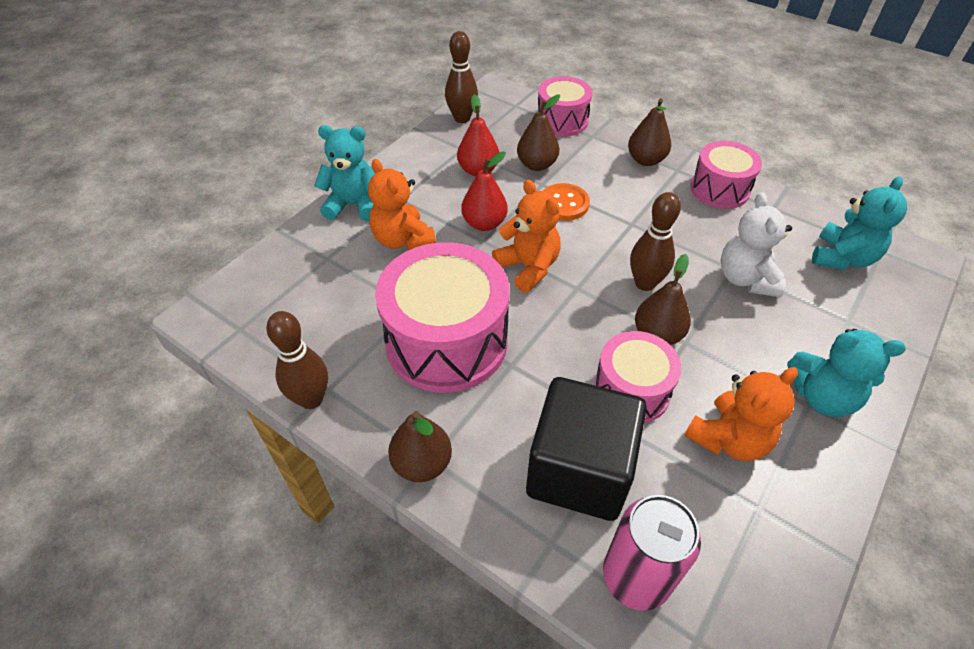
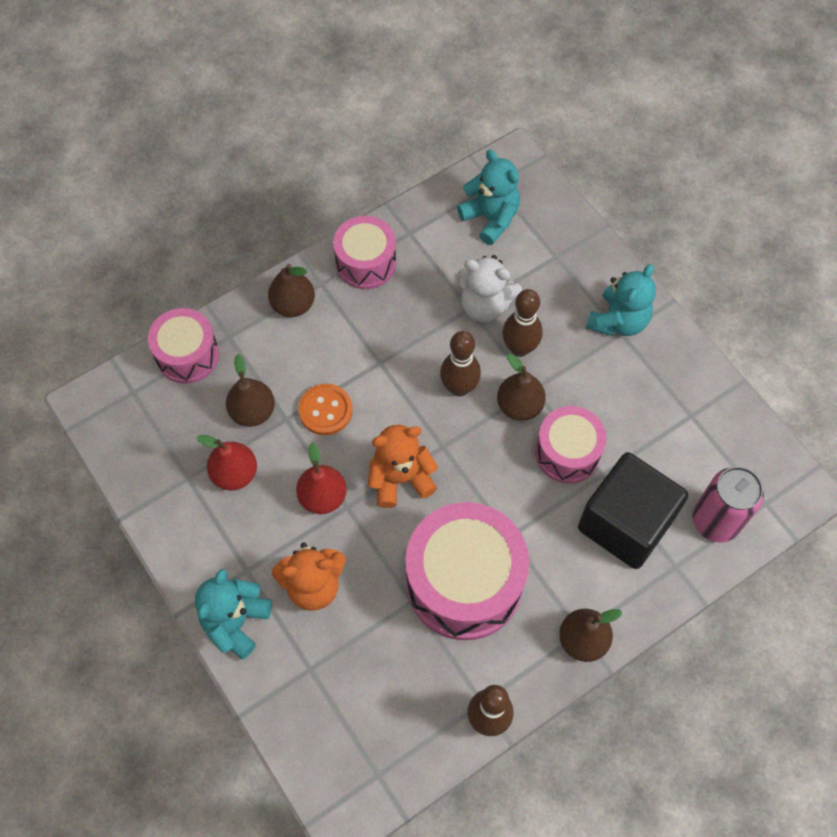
camera: 70 degrees left, 15 degrees up
brown bowling pin [445,31,478,123] -> brown bowling pin moved to [503,289,543,357]
orange teddy bear [684,367,798,461] -> none

